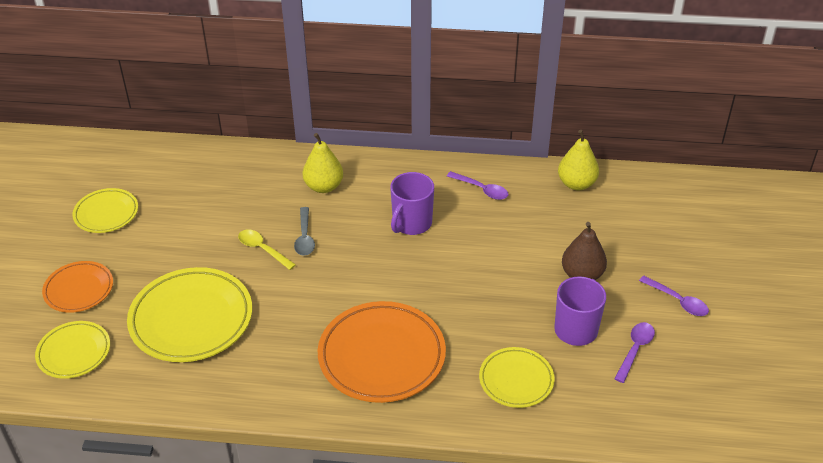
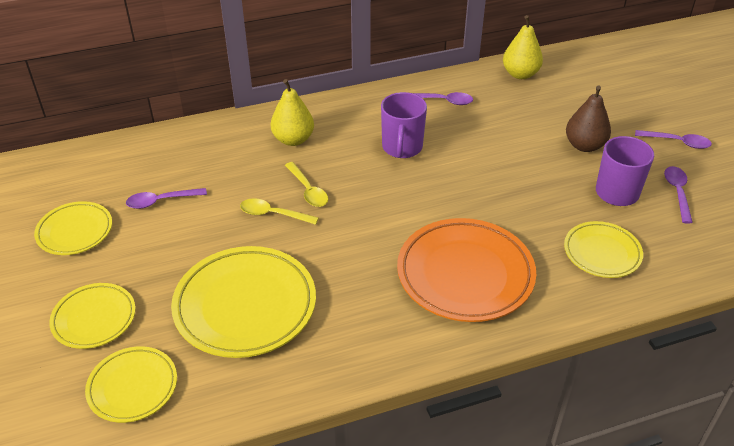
camera: 25 degrees left, 0 degrees up
orange plate [42,261,113,313] -> yellow plate [49,283,136,349]
grey spoon [294,207,315,256] -> yellow spoon [285,162,328,207]
none -> purple spoon [126,188,207,209]

